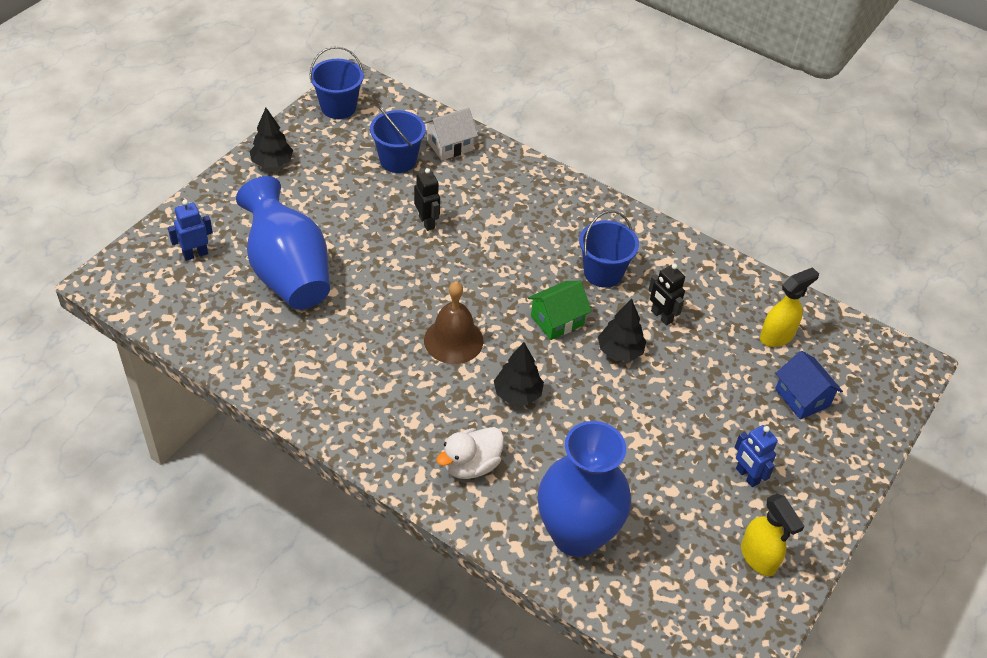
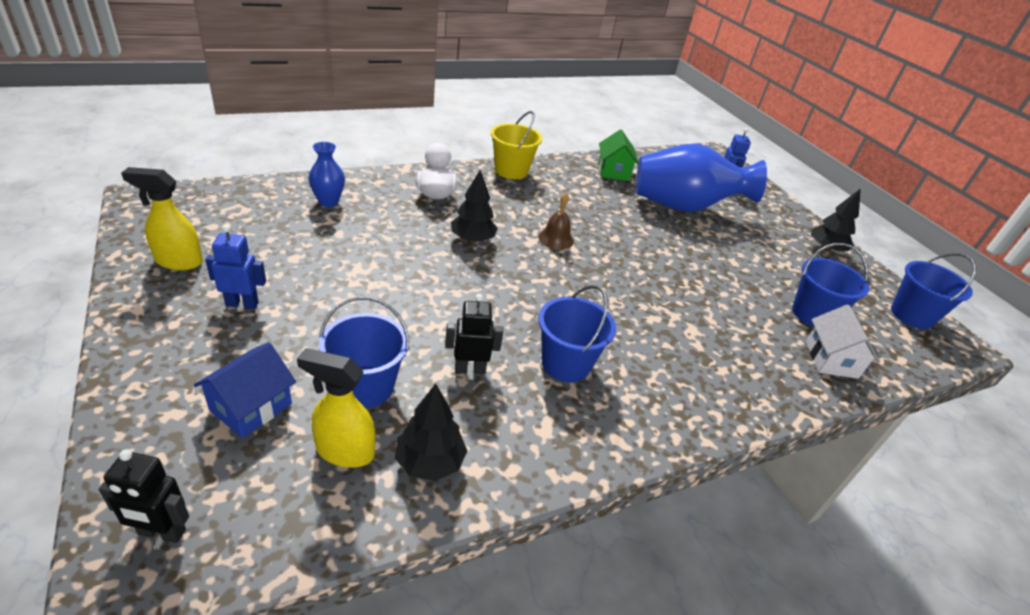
camera: 120 degrees right, 10 degrees down
black robot [414,168,440,231] -> black robot moved to [99,449,189,543]
brown bell [424,281,483,364] -> brown bell [538,193,574,250], size x0.65
green house [528,281,592,340] -> green house moved to [599,129,638,181]
blue vase [538,421,631,557] -> blue vase [309,142,345,207], size x0.45
black tree [598,299,646,361] -> black tree moved to [395,383,467,481]
yellow spray bottle [760,267,819,347] -> yellow spray bottle turned 105 degrees clockwise [297,348,375,468]
blue house [775,351,843,420] -> blue house turned 60 degrees counterclockwise [194,342,296,438]
none -> blue bucket [319,297,409,408]
none -> yellow bucket [491,111,542,179]

